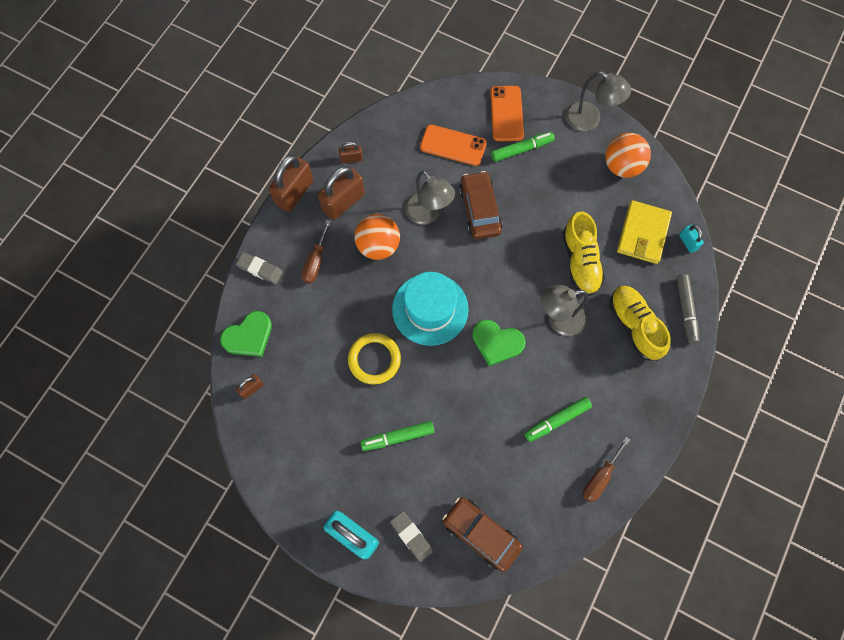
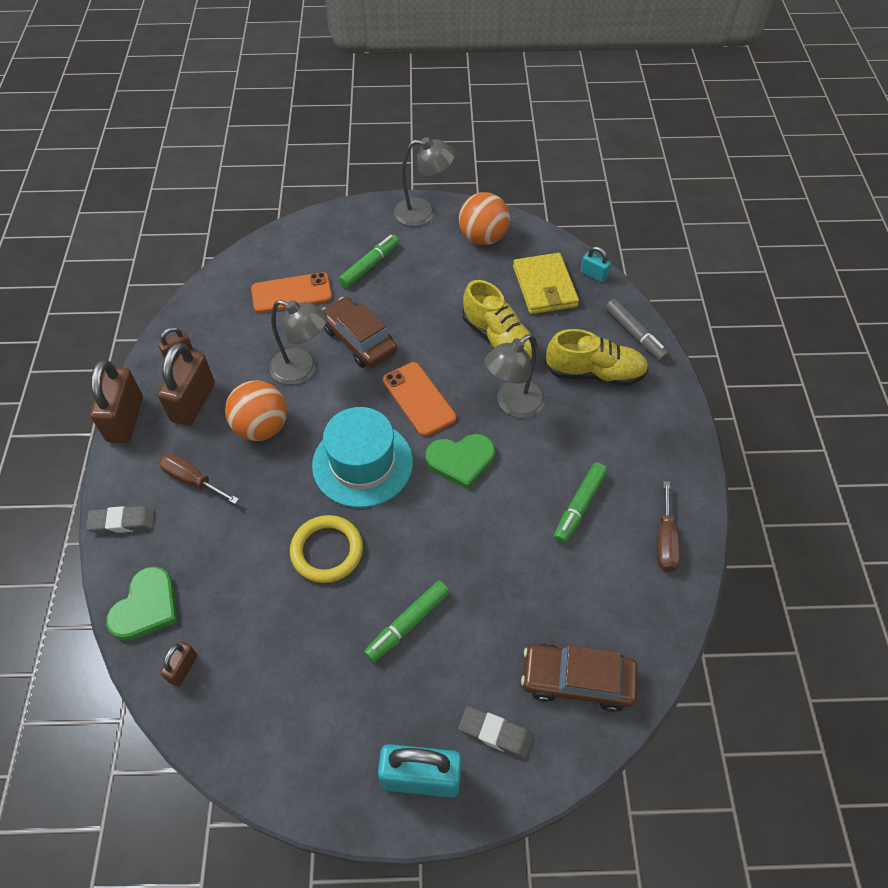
camera: 30 degrees left, 15 degrees down
brown screwdriver [302,220,331,284] -> brown screwdriver turned 135 degrees clockwise [159,453,239,504]
orange phone [490,86,524,141] -> orange phone moved to [383,362,457,437]
yellow shoe [610,286,671,361] -> yellow shoe turned 150 degrees clockwise [545,329,649,386]

